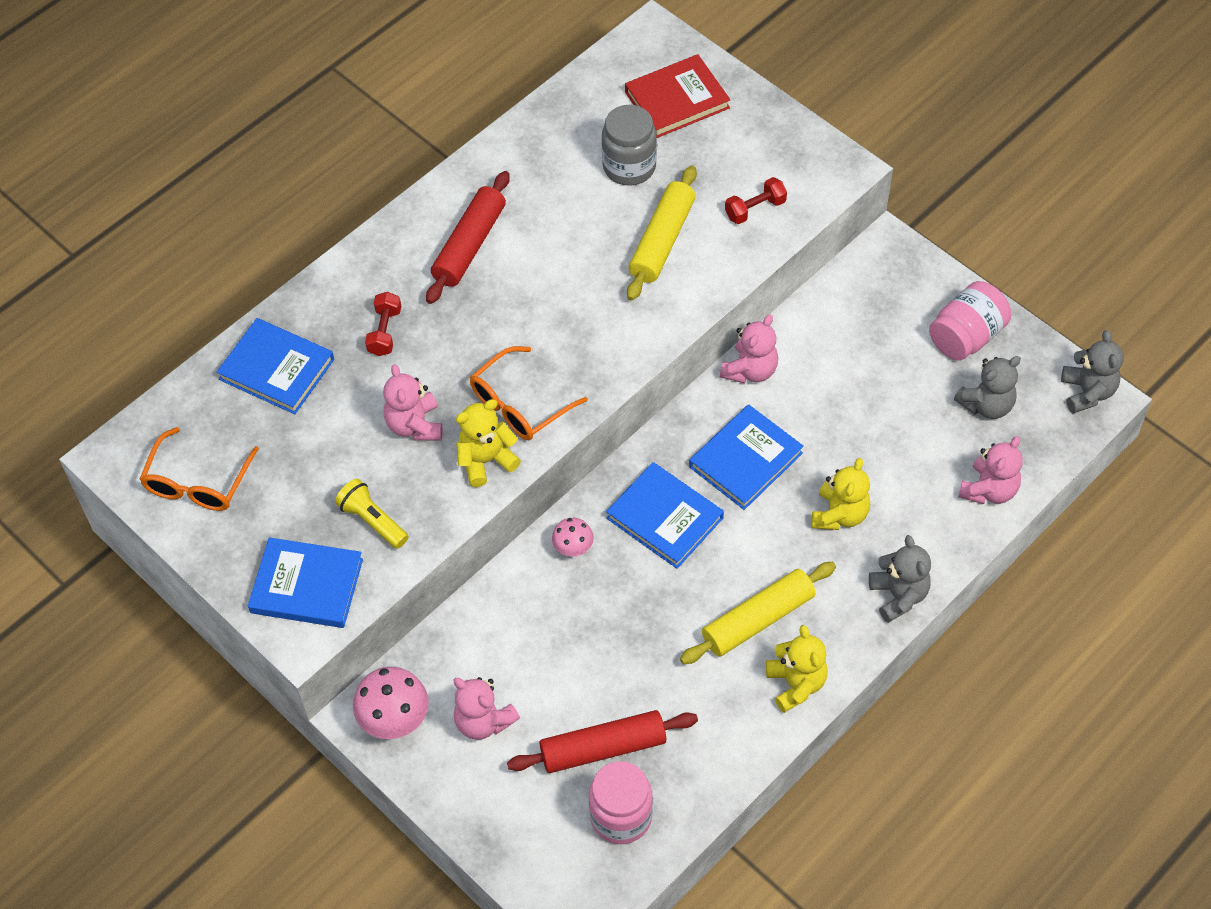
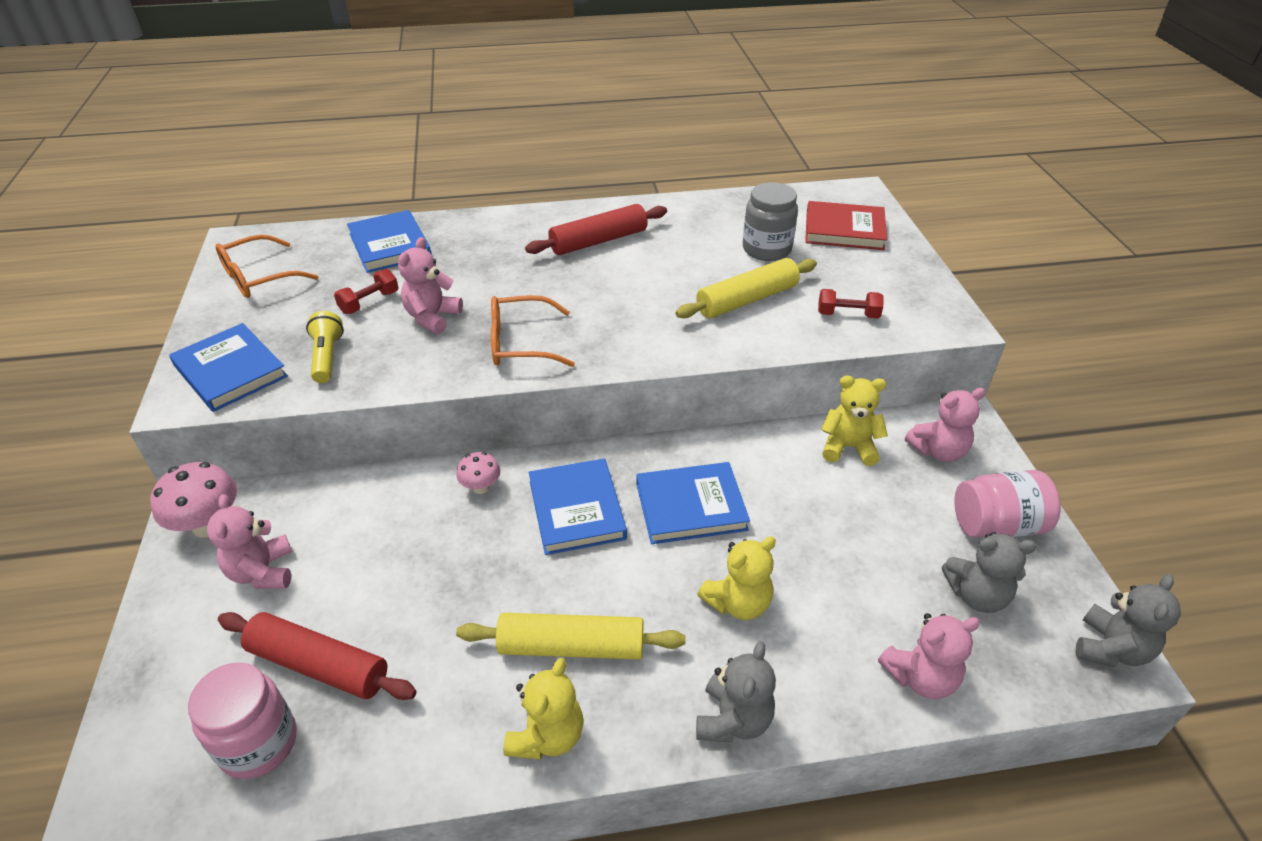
camera: 35 degrees right, 15 degrees down
red dumbbell [365,292,401,356] -> red dumbbell moved to [334,269,398,314]
yellow teddy bear [456,399,521,487] -> yellow teddy bear moved to [821,376,888,466]
pink teddy bear [720,314,778,383] -> pink teddy bear moved to [905,388,985,462]

